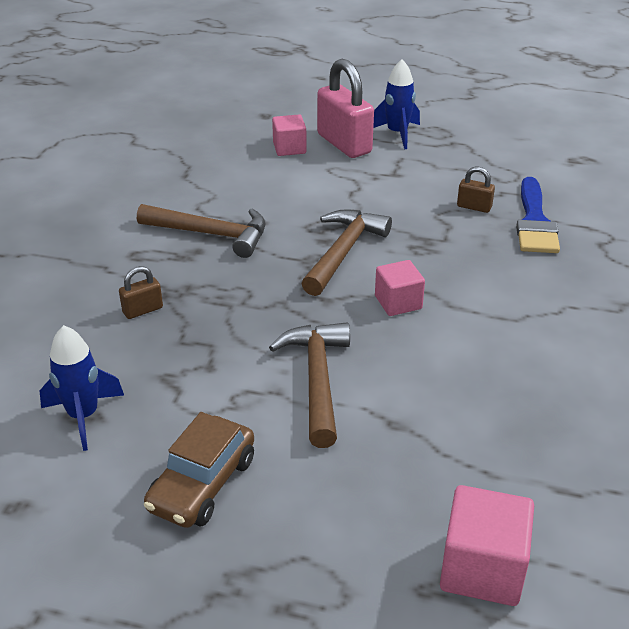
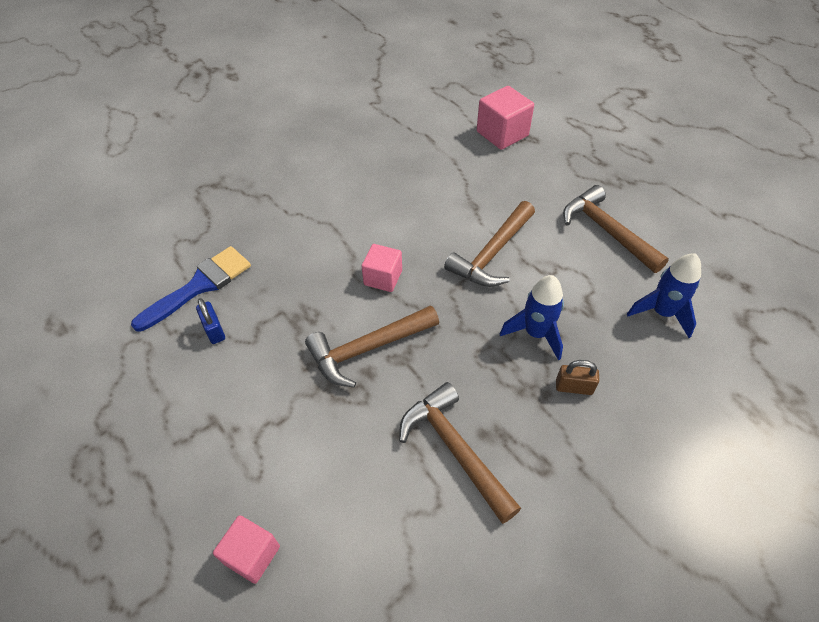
camera: 140 degrees left, 15 degrees up
brown car [144,412,254,528] -> brown hammer [563,185,669,273]
pink padlock [317,59,374,158] -> none
blue rocket [373,59,420,149] -> blue rocket moved to [500,275,564,361]
brown padlock [457,167,495,213] -> blue padlock [196,298,225,344]

